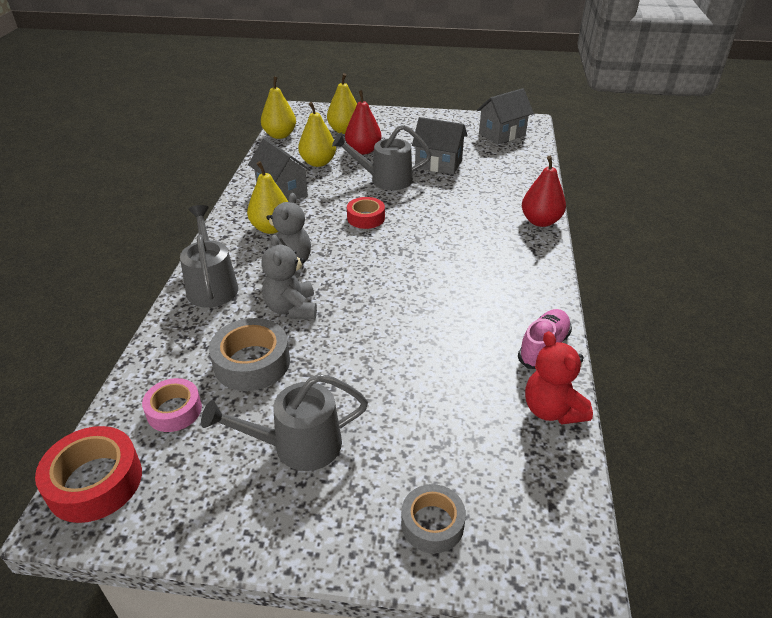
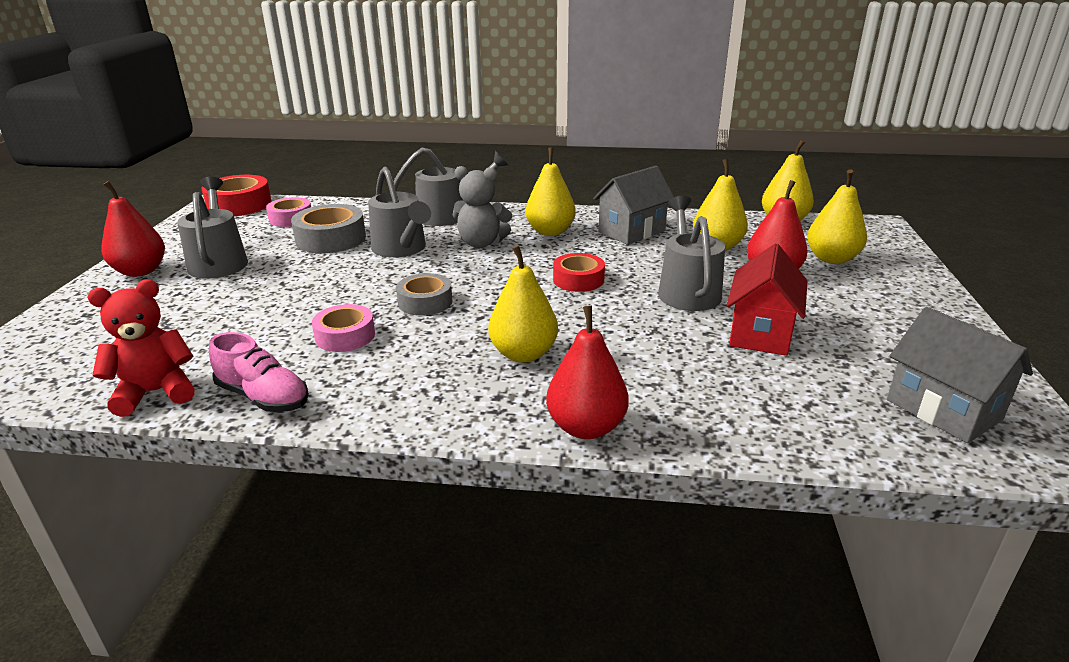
camera: 90 degrees right, 10 degrees down
grey teddy bear [261,235,317,319] -> grey watering can [368,166,431,257]
grey tape [401,484,466,553] -> grey tape moved to [396,273,452,316]
grey house [412,117,468,175] -> red house [726,244,807,356]
none -> red pear [101,181,165,277]
none -> pink tape [312,304,375,352]
none -> yellow pear [488,245,558,363]

